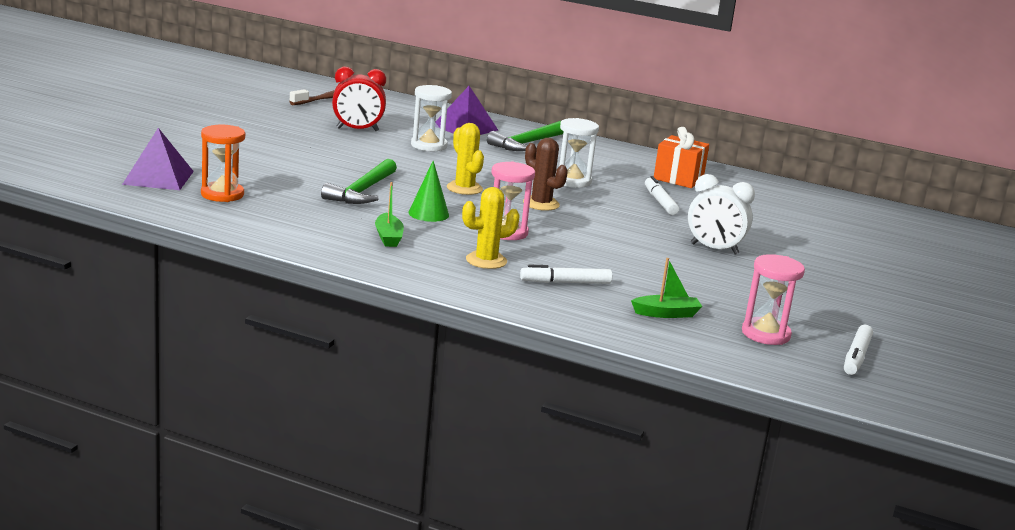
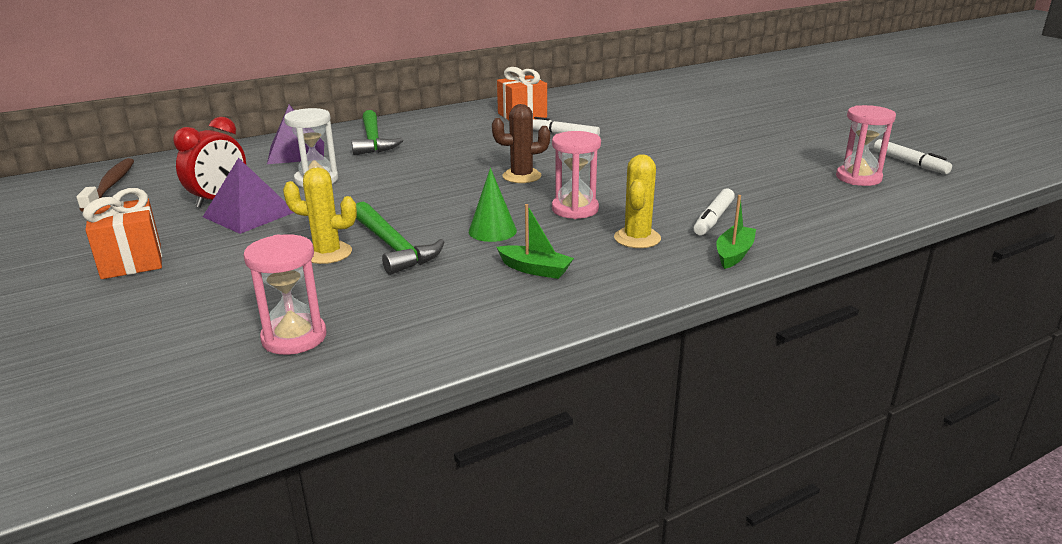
camera: 50 degrees left, 5 degrees up
purple pyramid [122,128,194,190] -> purple pyramid moved to [203,158,294,234]
orange hourglass [201,125,245,202] -> pink hourglass [243,234,326,355]
yellow cactus [447,123,484,195] -> yellow cactus moved to [283,167,357,264]
white hourglass [555,118,599,188] -> none
green boat [631,258,703,318] -> green boat moved to [716,195,756,269]
white clock [688,174,755,255] -> none
none -> orange gift [82,188,162,279]

